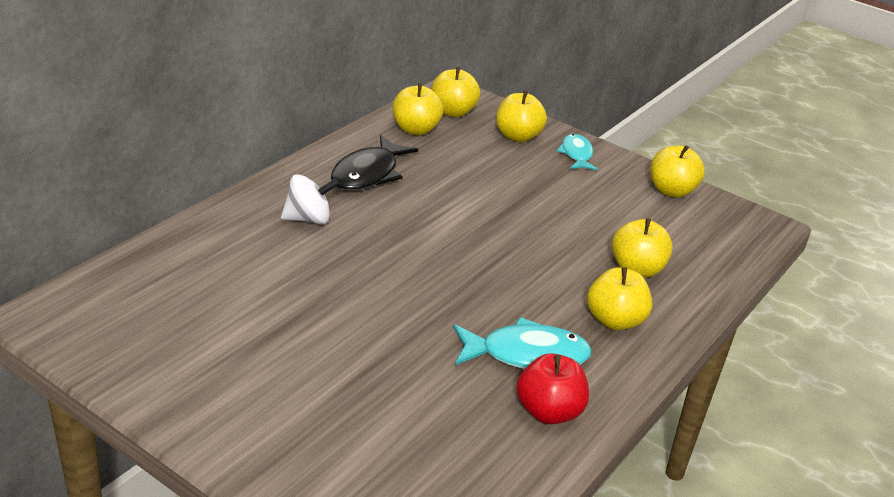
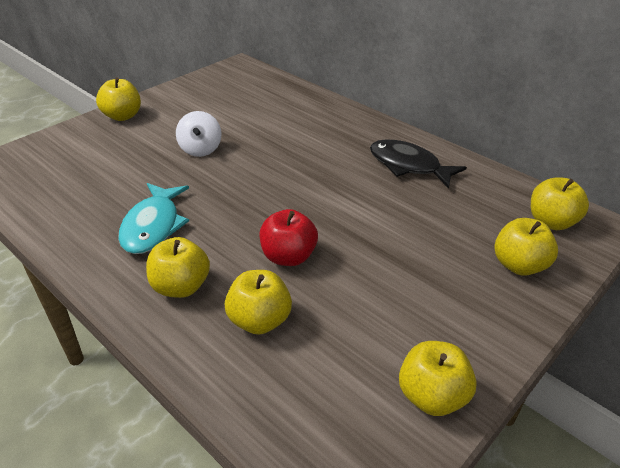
camera: 100 degrees right, 5 degrees up
white spinning top [281,174,339,224] -> white spinning top moved to [176,111,221,157]
yellow apple [393,83,443,135] -> yellow apple moved to [96,77,141,121]
red apple [516,353,589,424] -> red apple moved to [260,209,318,266]
turquoise fish [557,134,597,170] -> none

